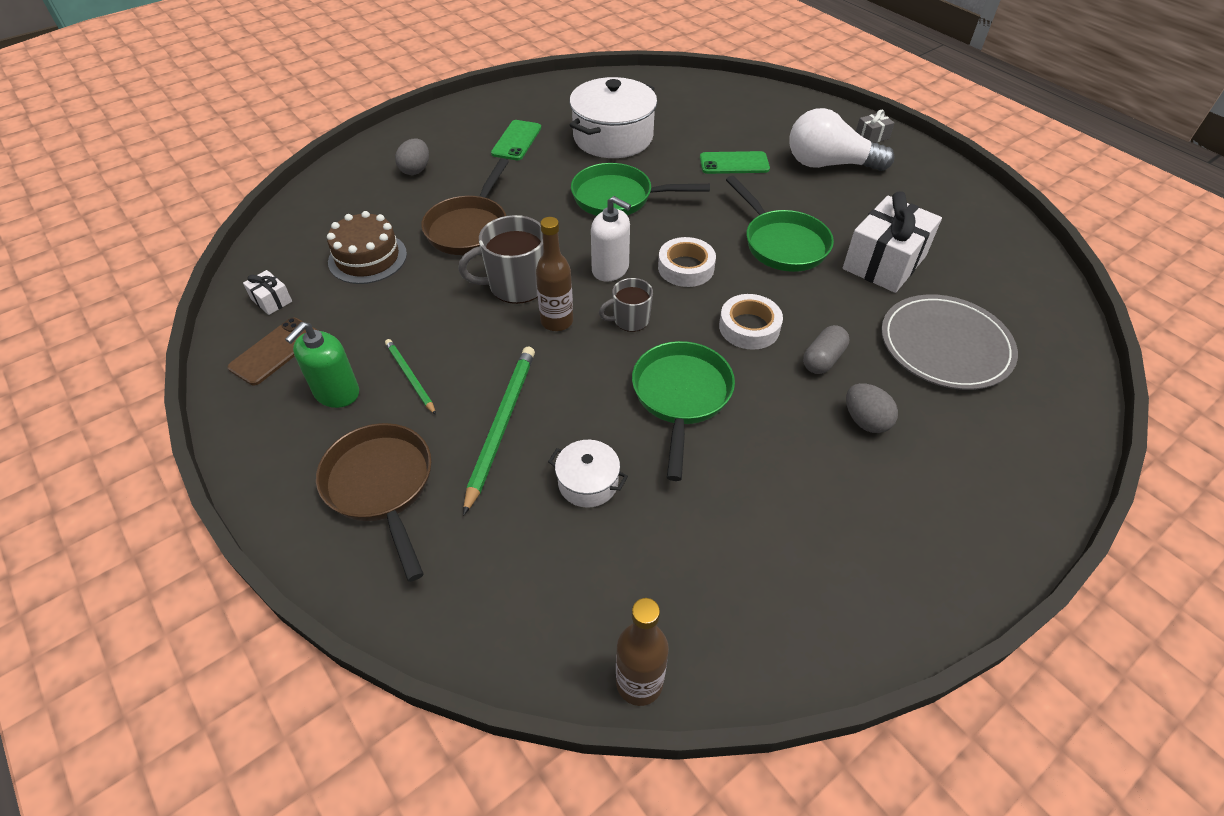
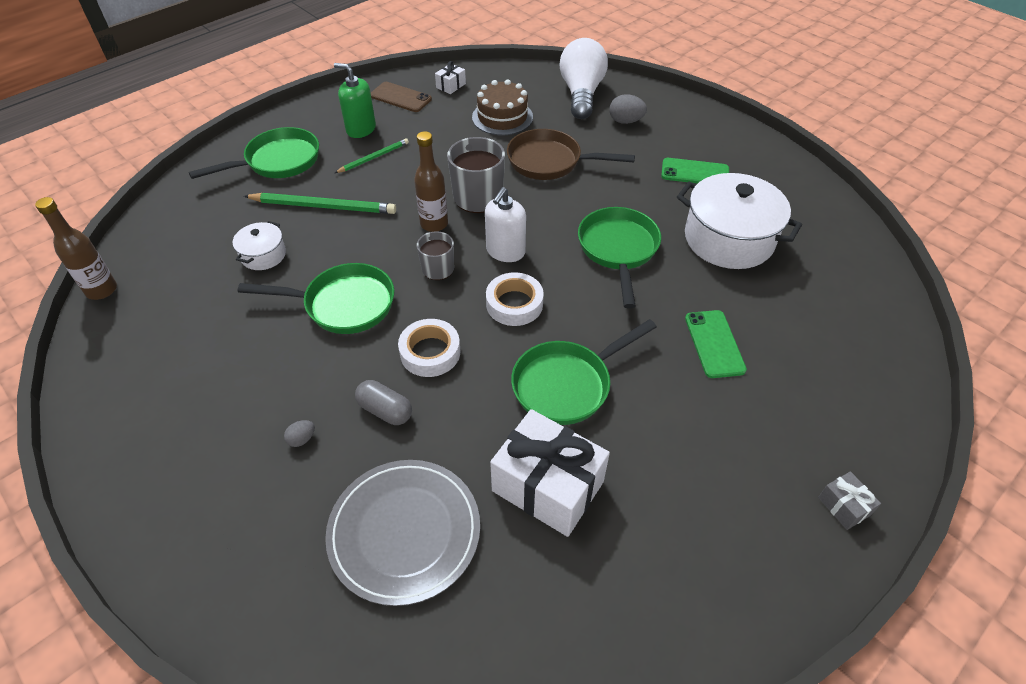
camera: 85 degrees right, 0 degrees up
brown pan [316,423,432,582] -> green pan [189,127,319,179]
white light bulb [790,108,895,171] -> white light bulb moved to [559,38,608,119]
grey egg [846,383,898,433] -> grey egg [284,420,315,447], size x0.57

